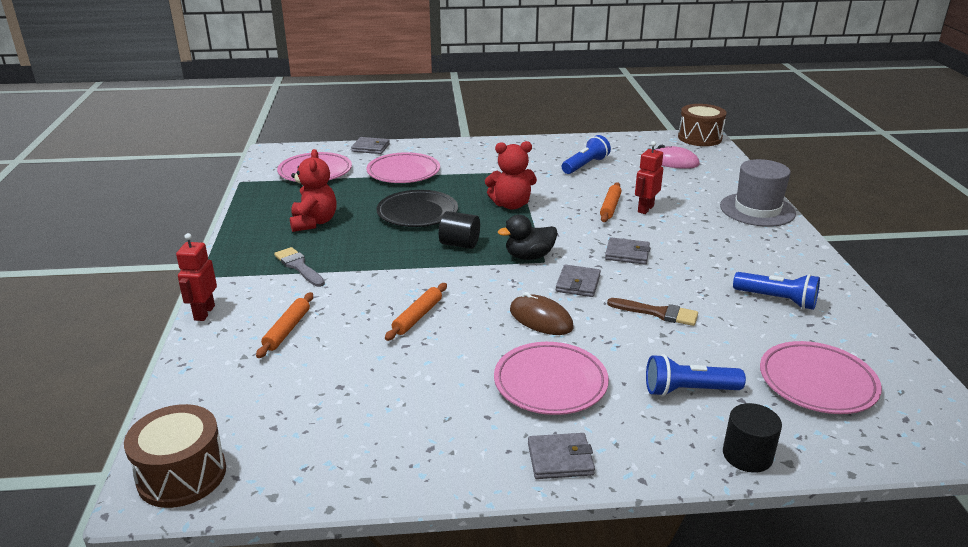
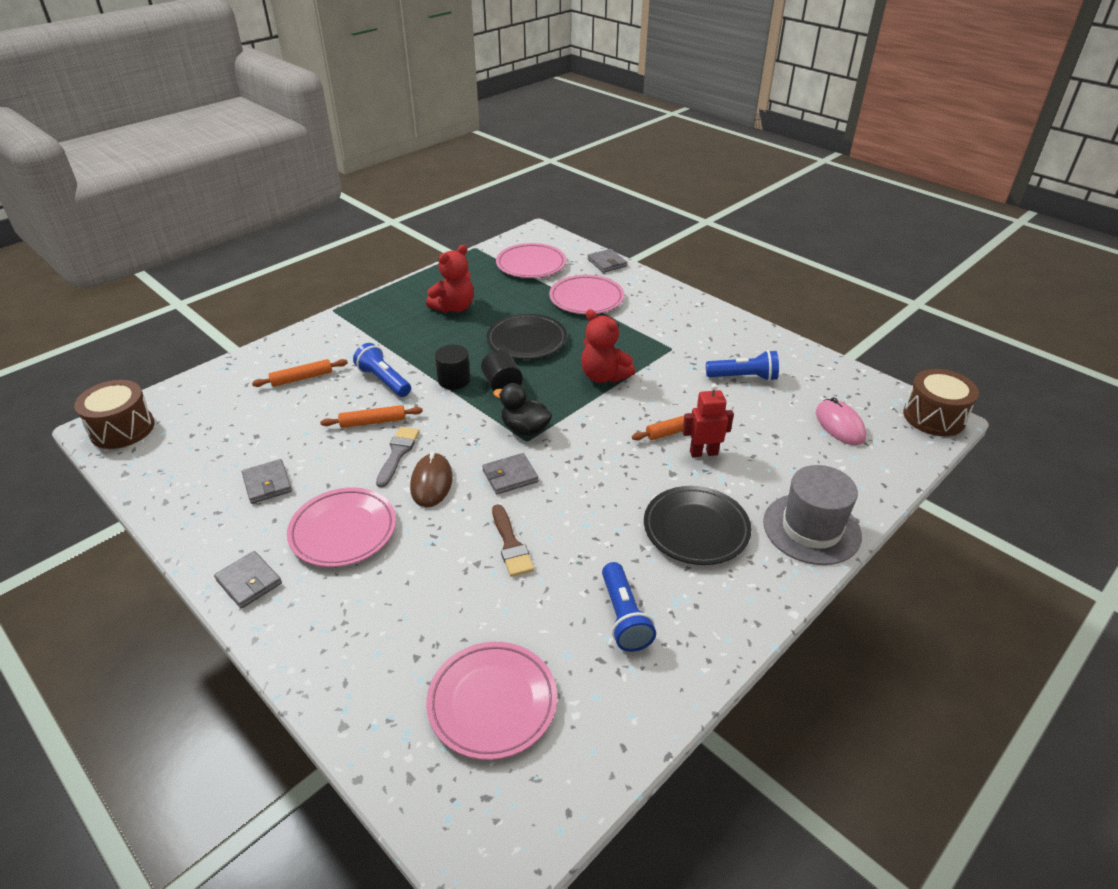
camera: 50 degrees right, 10 degrees up
red robot [176,233,217,321] -> none
grey brush [274,247,325,287] -> grey brush moved to [376,427,420,488]
grey wallet [605,237,650,265] -> grey wallet moved to [242,459,292,504]
blue flashlight [646,354,746,397] -> blue flashlight moved to [353,343,411,397]
black cylinder [723,403,782,473] -> black cylinder moved to [435,345,471,390]
none -> black plate [644,486,751,565]

